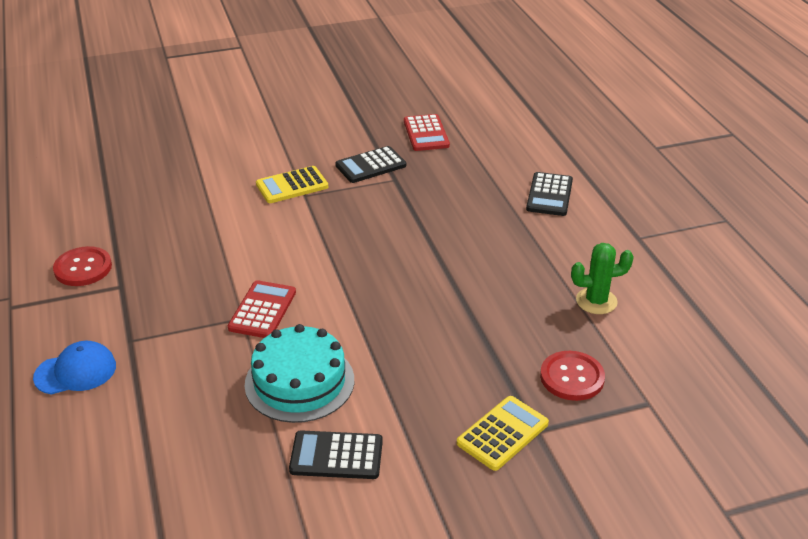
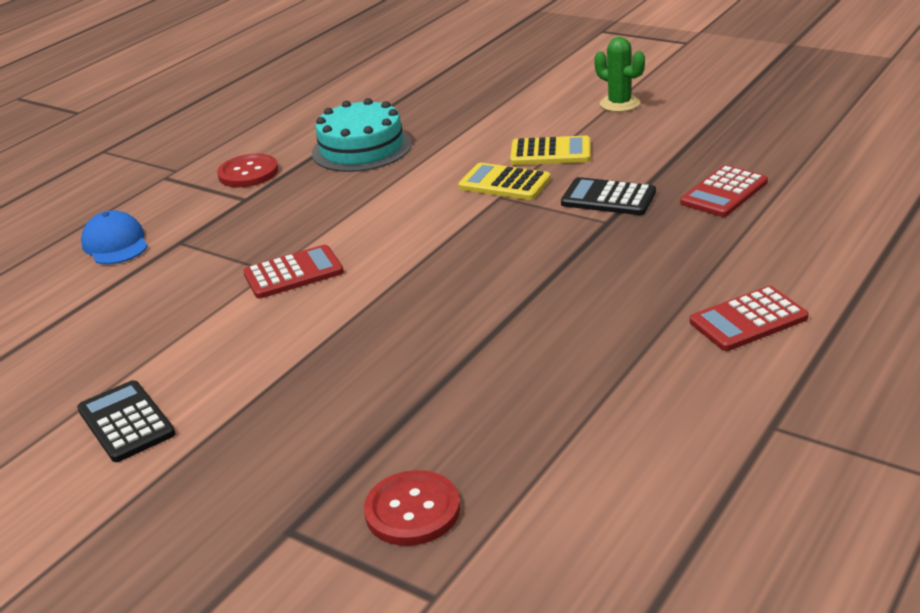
camera: 55 degrees right, 5 degrees down
blue cap [33,341,116,394] -> blue cap turned 150 degrees counterclockwise [81,210,148,264]
turquoise cake [244,324,354,423] -> turquoise cake moved to [312,98,412,172]
yellow calculator [457,396,549,471] -> yellow calculator moved to [510,136,591,165]
black calculator [526,172,573,216] -> red calculator [690,286,809,351]
green cactus [571,243,634,314] -> green cactus moved to [594,37,645,112]

